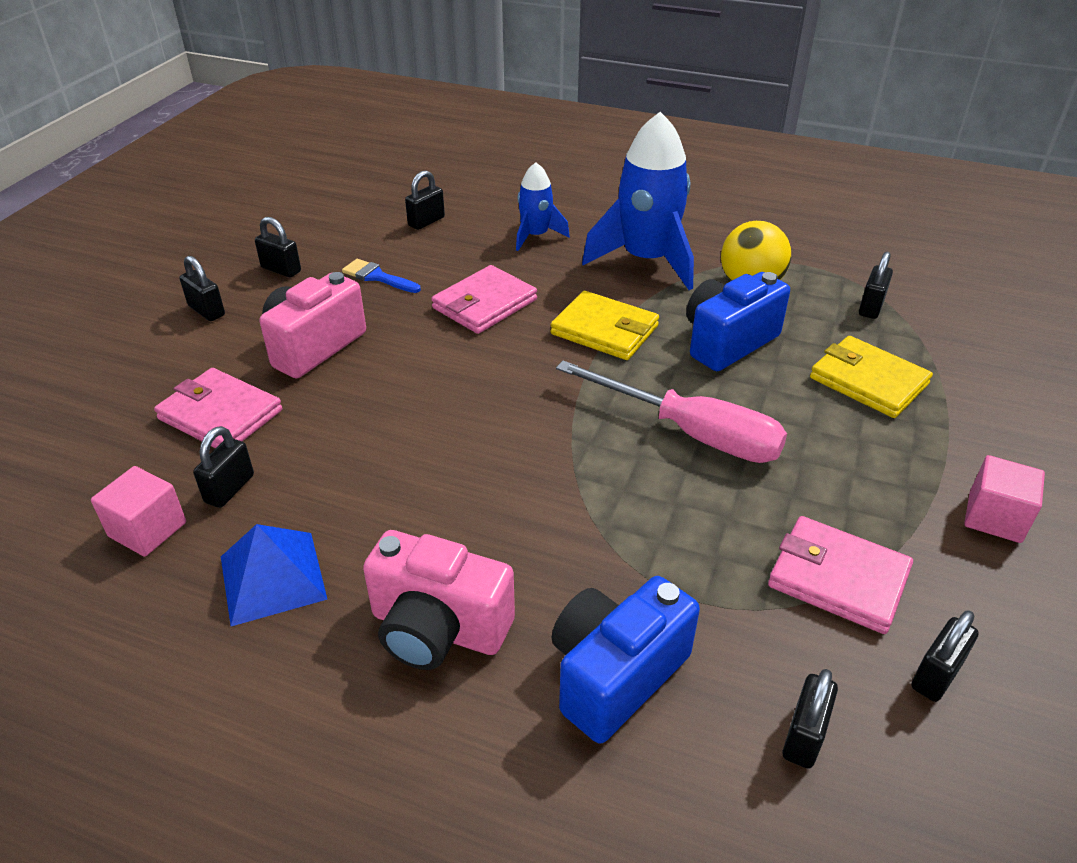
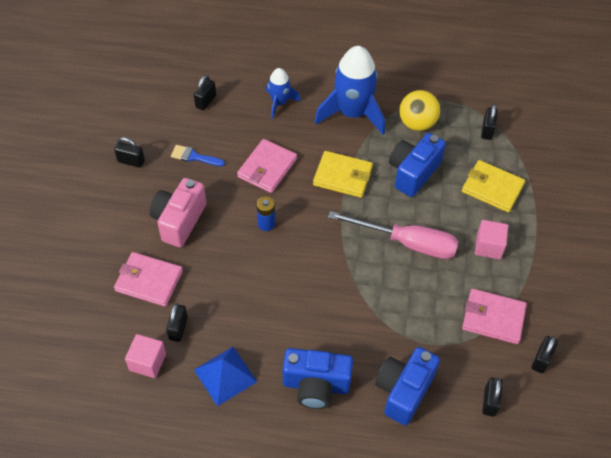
camera: 15 degrees left, 15 degrees up
black padlock [180,256,225,321] -> none
pink camera [363,530,515,670] -> blue camera [283,348,353,409]
pink cube [964,455,1045,543] -> pink cube moved to [475,220,508,259]
none -> blue battery [257,196,275,231]

